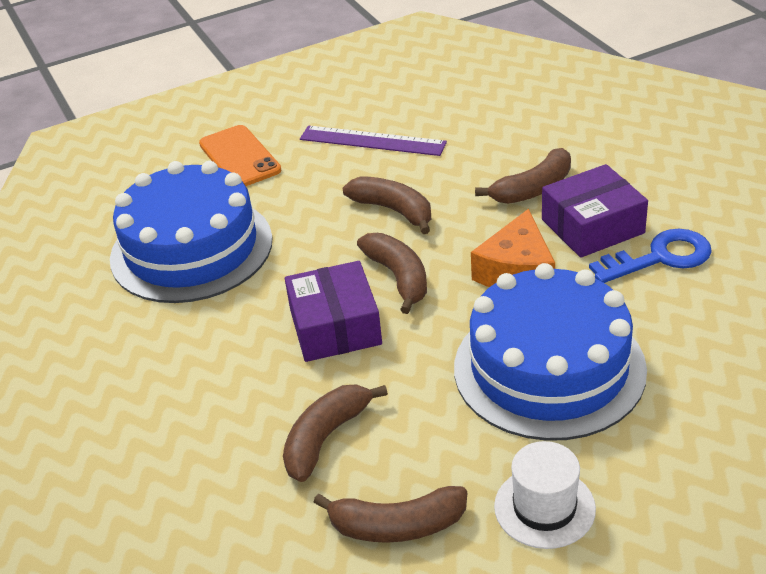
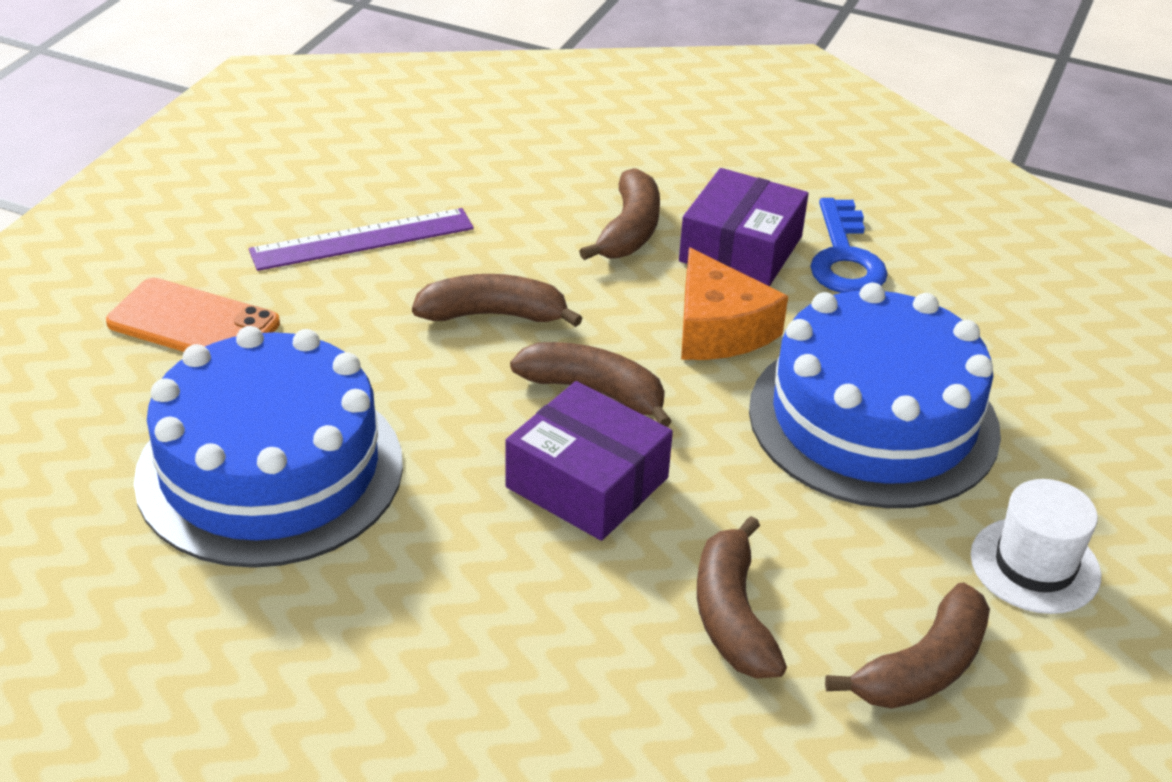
camera: 45 degrees left, 0 degrees up
blue key [589,229,712,283] -> blue key turned 150 degrees clockwise [810,198,888,293]

